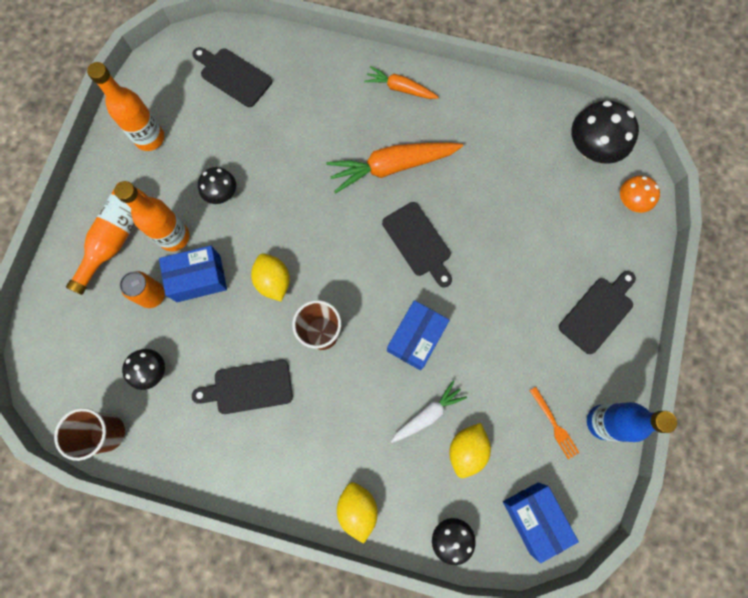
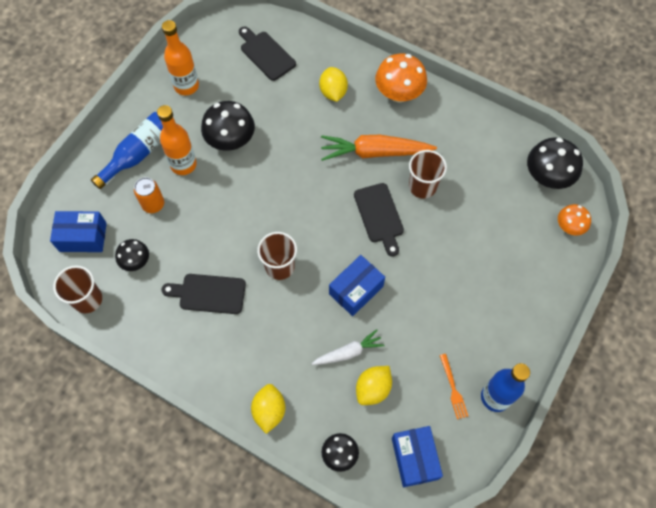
camera: 15 degrees right, 10 degrees down
orange bottle [66,183,148,295] -> blue bottle [91,112,163,189]
blue box [159,246,227,302] -> blue box moved to [50,211,107,252]
black mushroom [198,167,236,204] -> black mushroom [201,101,255,151], size x1.69
yellow lemon [251,253,290,302] -> yellow lemon moved to [319,67,348,102]
orange carrot [364,66,439,99] -> orange mushroom [375,54,427,102]
black cutting board [559,271,636,354] -> none
none -> brown cup [409,150,447,199]

